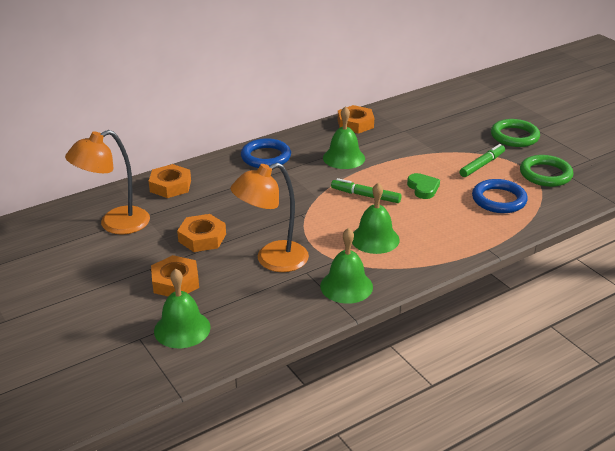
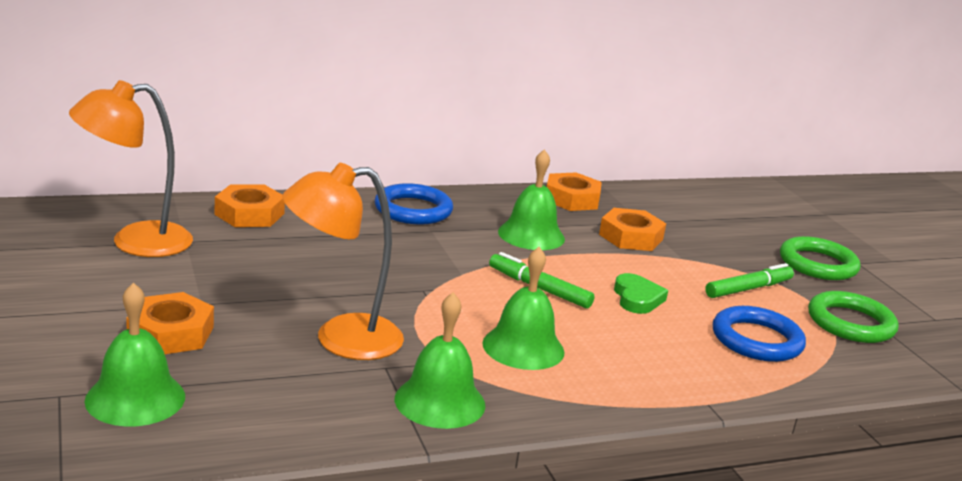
camera: 10 degrees right, 10 degrees down
orange nut [177,214,226,252] -> orange nut moved to [599,208,666,251]

